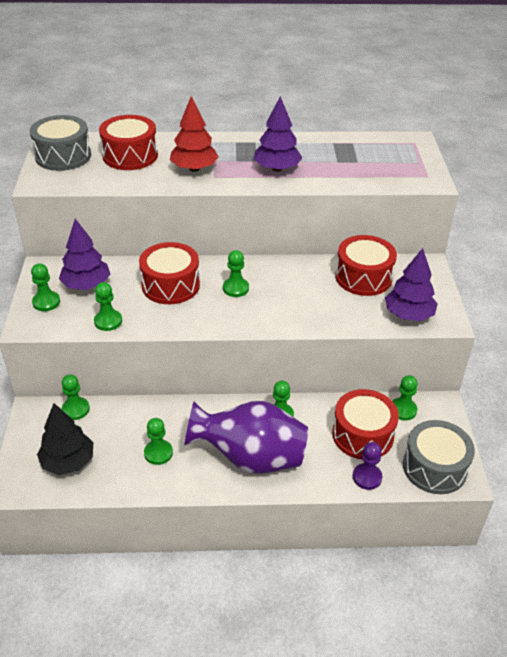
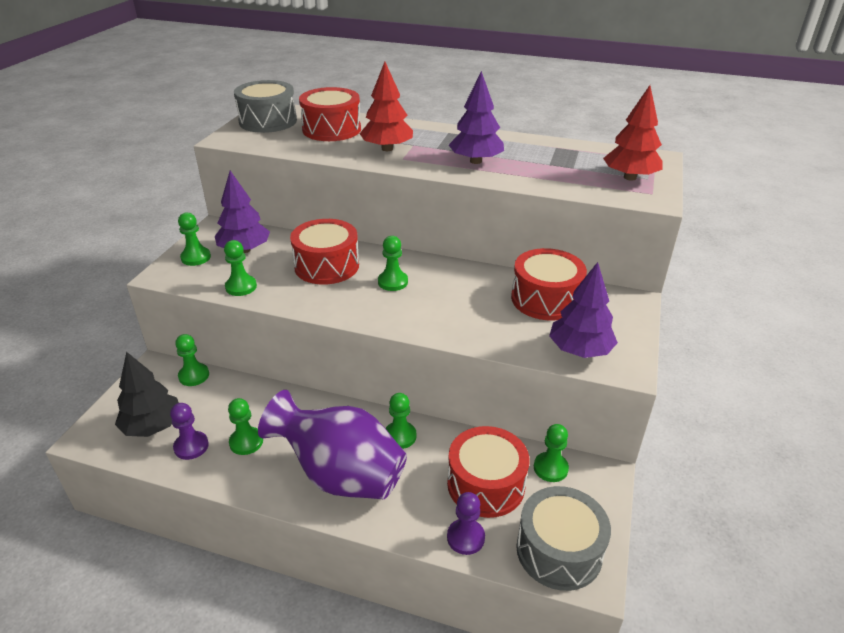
camera: 20 degrees right, 5 degrees down
none -> purple pawn [170,403,209,460]
none -> red tree [603,85,663,181]

